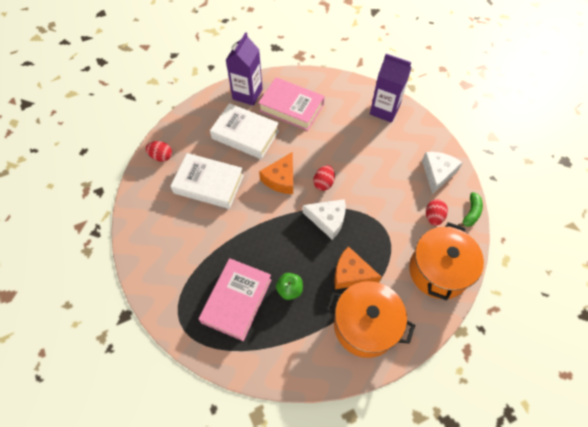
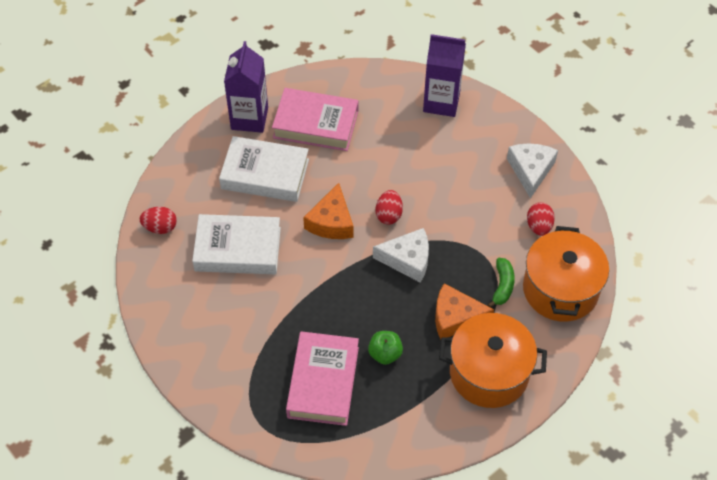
camera: 15 degrees left, 5 degrees down
green banana [458,192,483,227] -> green banana moved to [487,258,515,308]

